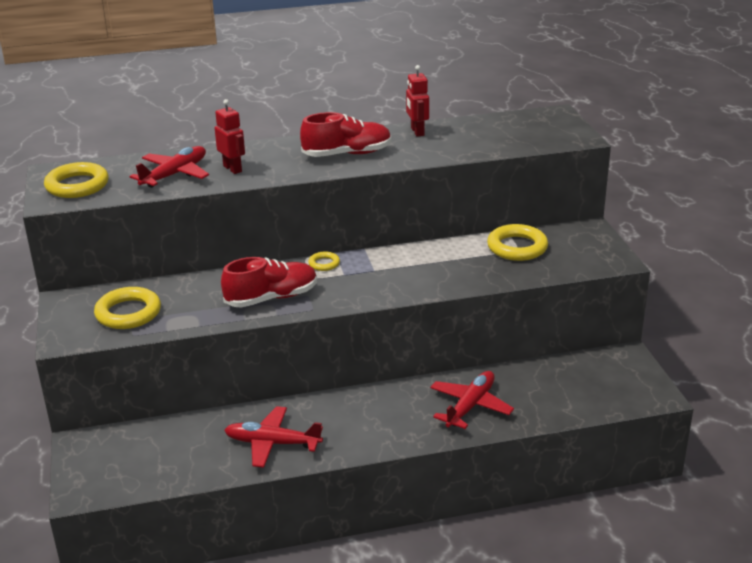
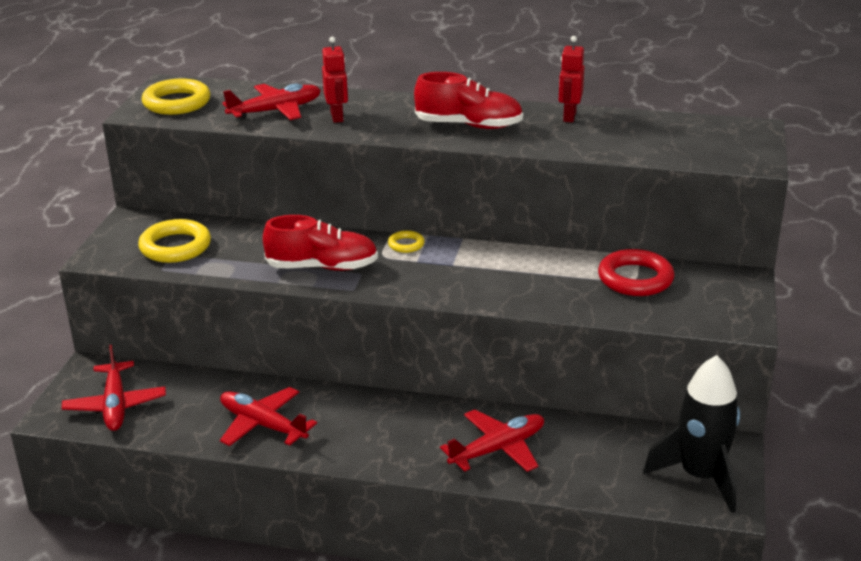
camera: 25 degrees right, 0 degrees up
yellow ring [487,224,548,261] -> red ring [598,249,674,296]
none -> red plane [62,345,166,431]
none -> black rocket [643,355,740,513]

